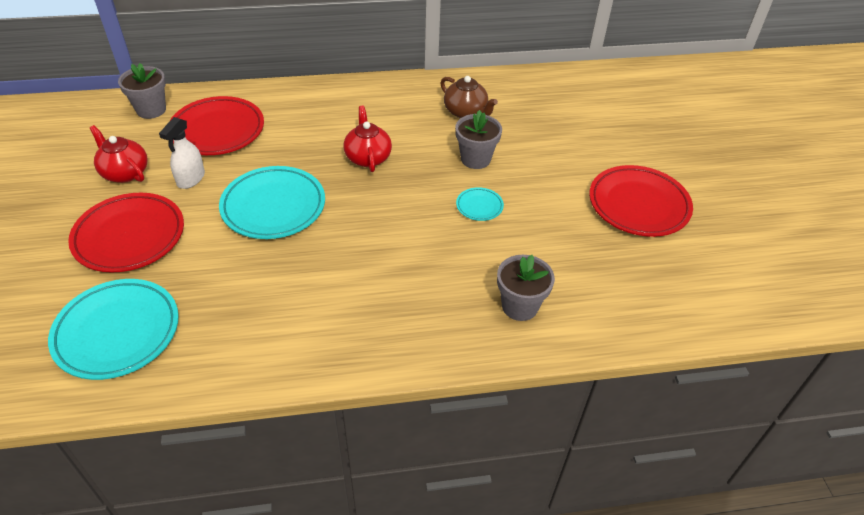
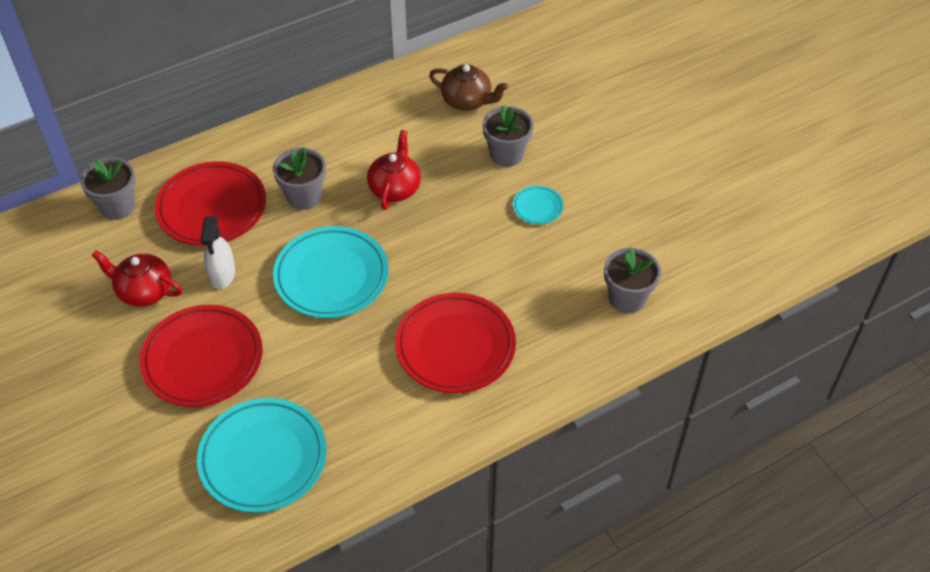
camera: 20 degrees left, 5 degrees up
red teapot [344,106,392,172] -> red teapot turned 45 degrees clockwise [367,130,421,210]
red plate [589,165,693,237] -> red plate moved to [395,293,516,393]
none -> grey flower pot [273,147,326,210]

